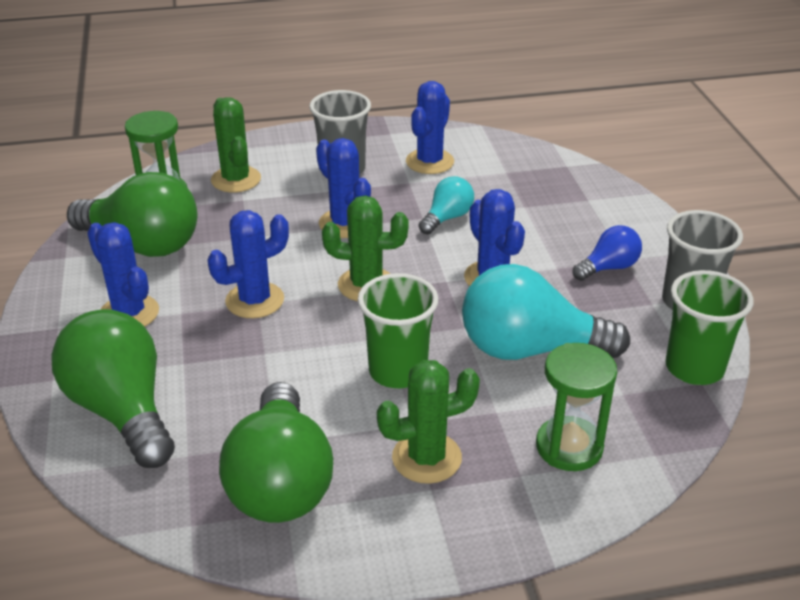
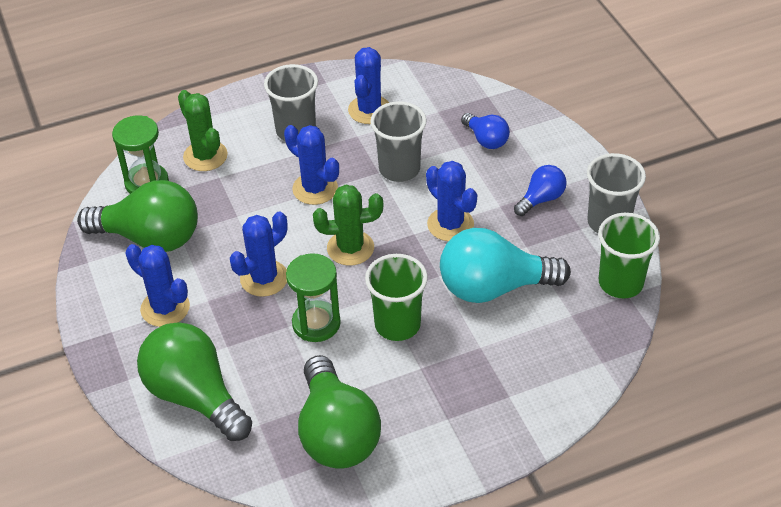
camera: 10 degrees left, 10 degrees up
green cactus [377,360,480,484] -> none
turquoise light bulb [419,176,474,234] -> grey cup [370,101,427,182]
green hourglass [536,343,617,471] -> green hourglass moved to [286,253,341,342]
none -> blue light bulb [461,113,510,149]

